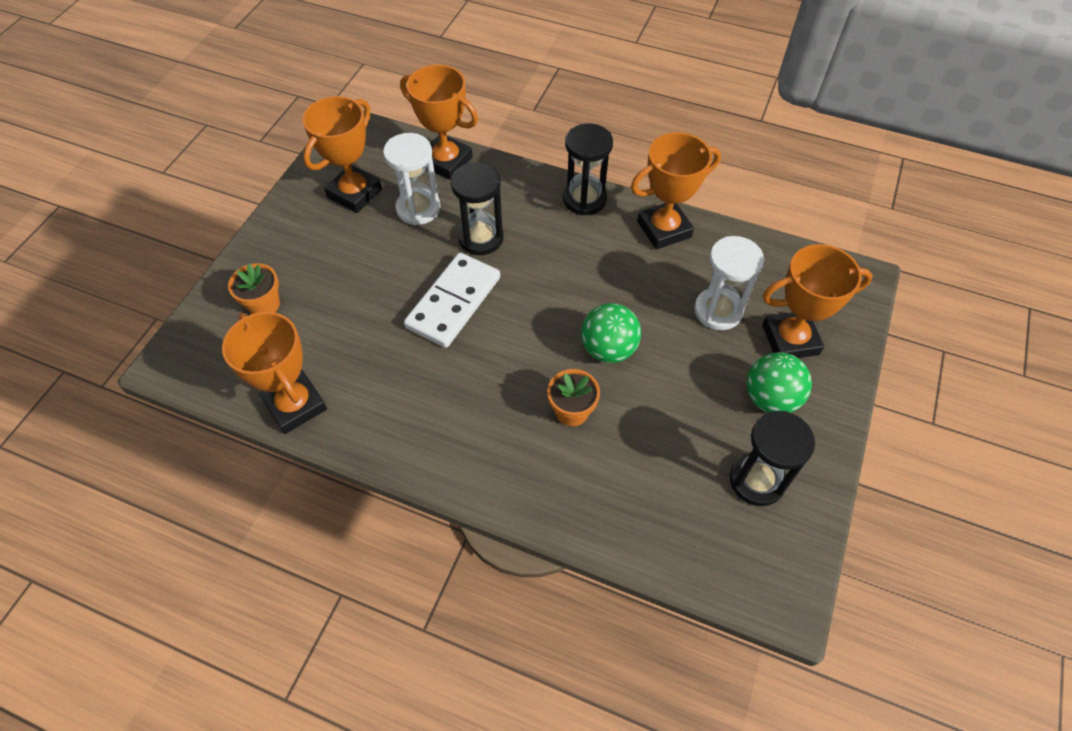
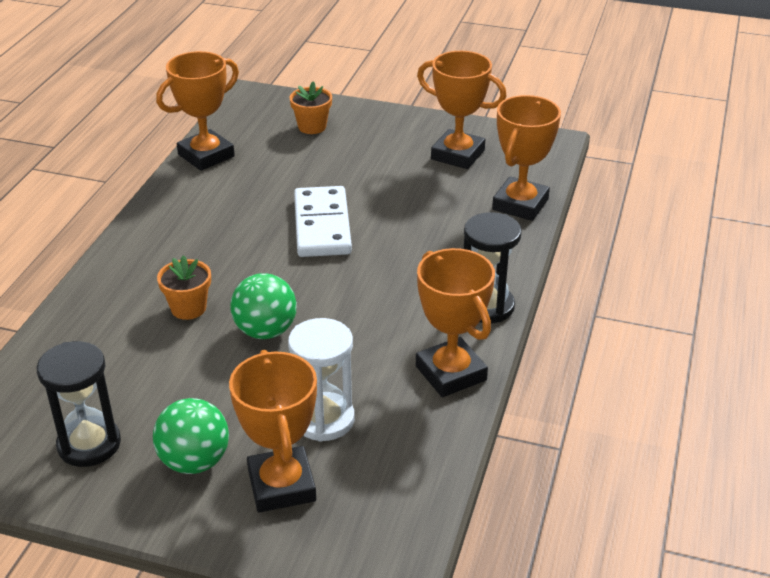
camera: 85 degrees right, 20 degrees down
white hourglass [383,133,440,225] -> none
white domino [404,253,500,348] -> white domino turned 60 degrees clockwise [294,186,352,257]
black hourglass [451,163,504,255] -> none

